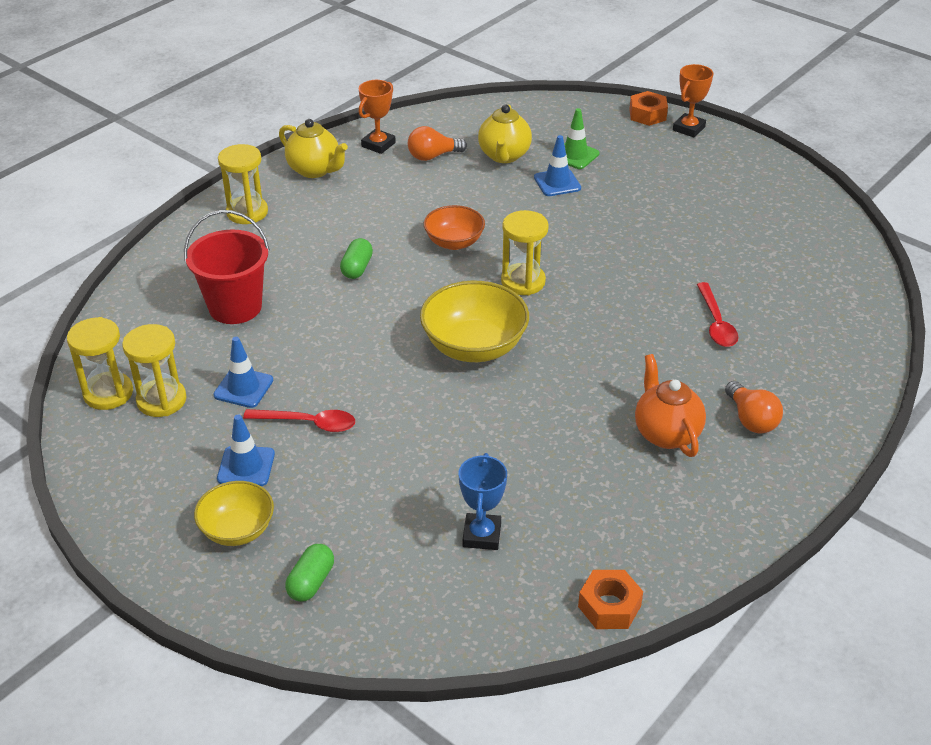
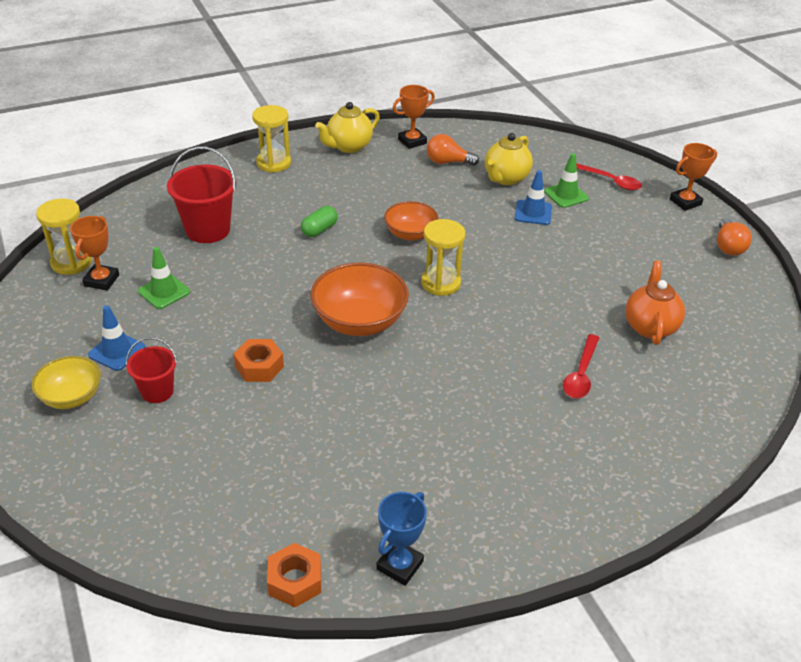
camera: 25 degrees right, 0 degrees up
yellow hourglass [122,324,187,417] -> orange trophy [70,216,119,291]
blue traffic cone [214,337,273,408] -> green traffic cone [138,247,190,309]
red spoon [243,409,355,432] -> red spoon moved to [576,163,642,190]
yellow teapot [279,119,348,178] -> yellow teapot turned 75 degrees clockwise [315,102,380,153]
green capsule [285,544,334,602] -> none
yellow bowl [420,281,529,362] -> orange bowl [311,262,409,336]
blue trophy [459,453,507,550] -> blue trophy moved to [376,492,427,586]
orange nut [629,91,668,126] -> orange nut moved to [234,339,284,382]
orange teapot [635,354,706,457] -> orange teapot moved to [625,260,685,345]
orange light bulb [725,381,783,434] -> orange light bulb moved to [717,218,752,256]
none -> red bucket [126,337,177,403]

